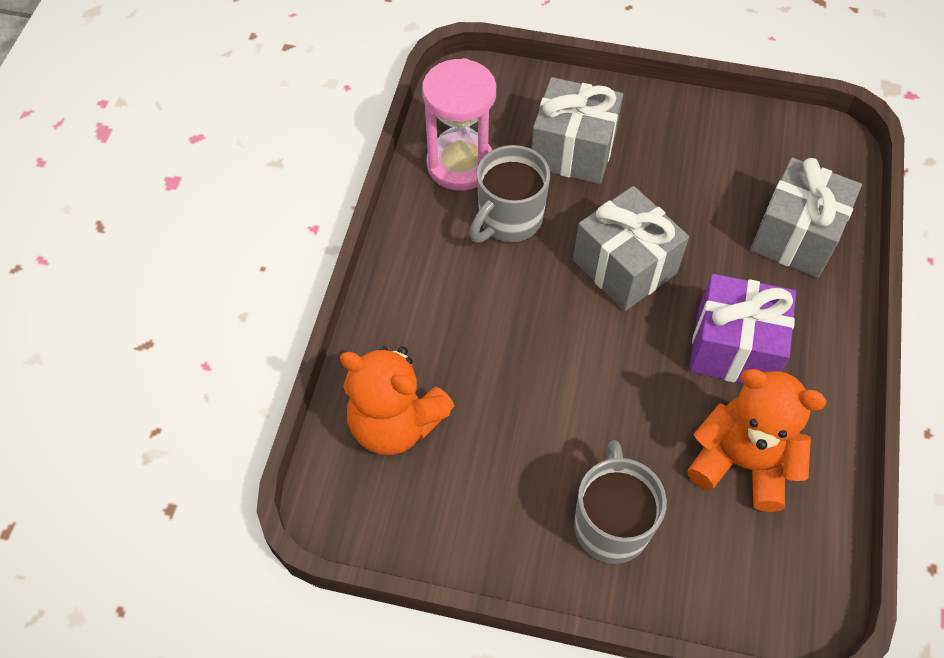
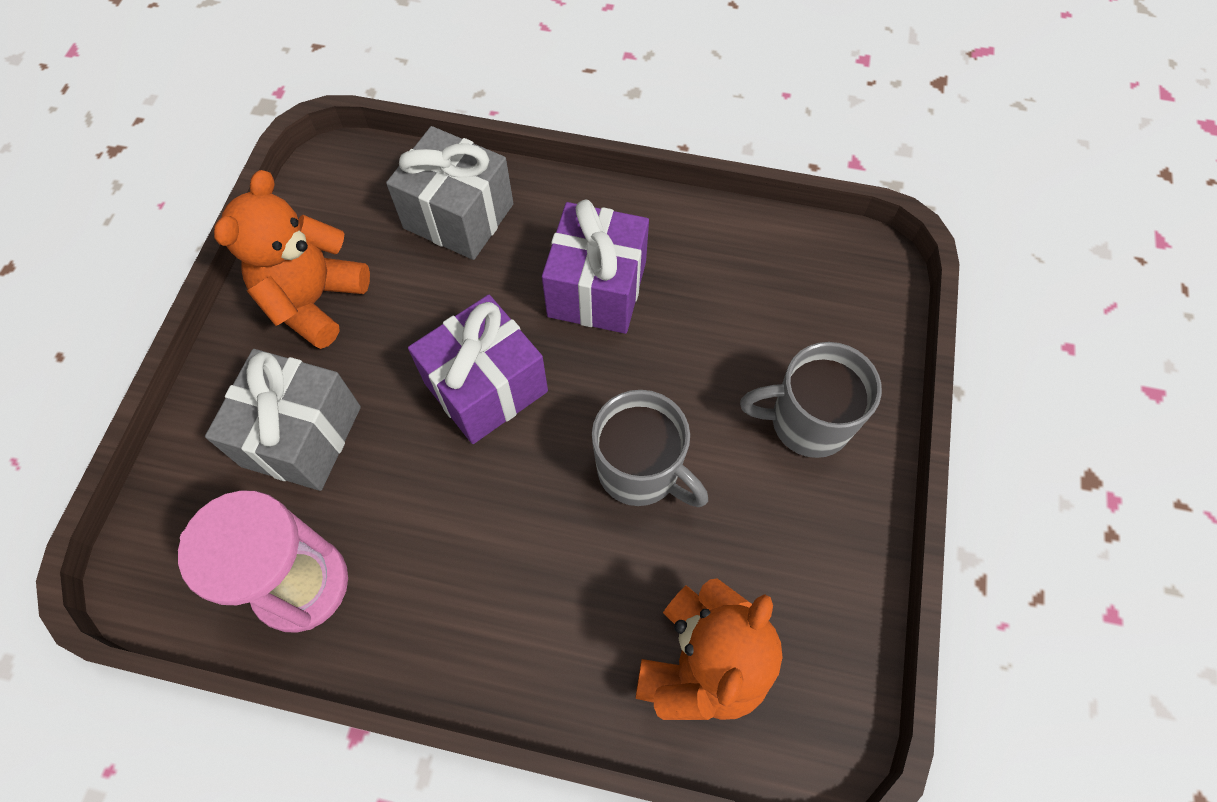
camera: 90 degrees left, 5 degrees up
grey mug [469,145,550,243] -> grey mug moved to [592,390,708,507]
grey gift [573,186,689,311] -> purple gift [408,295,548,444]
orange teddy bear [687,369,827,512] -> orange teddy bear moved to [214,170,370,349]

